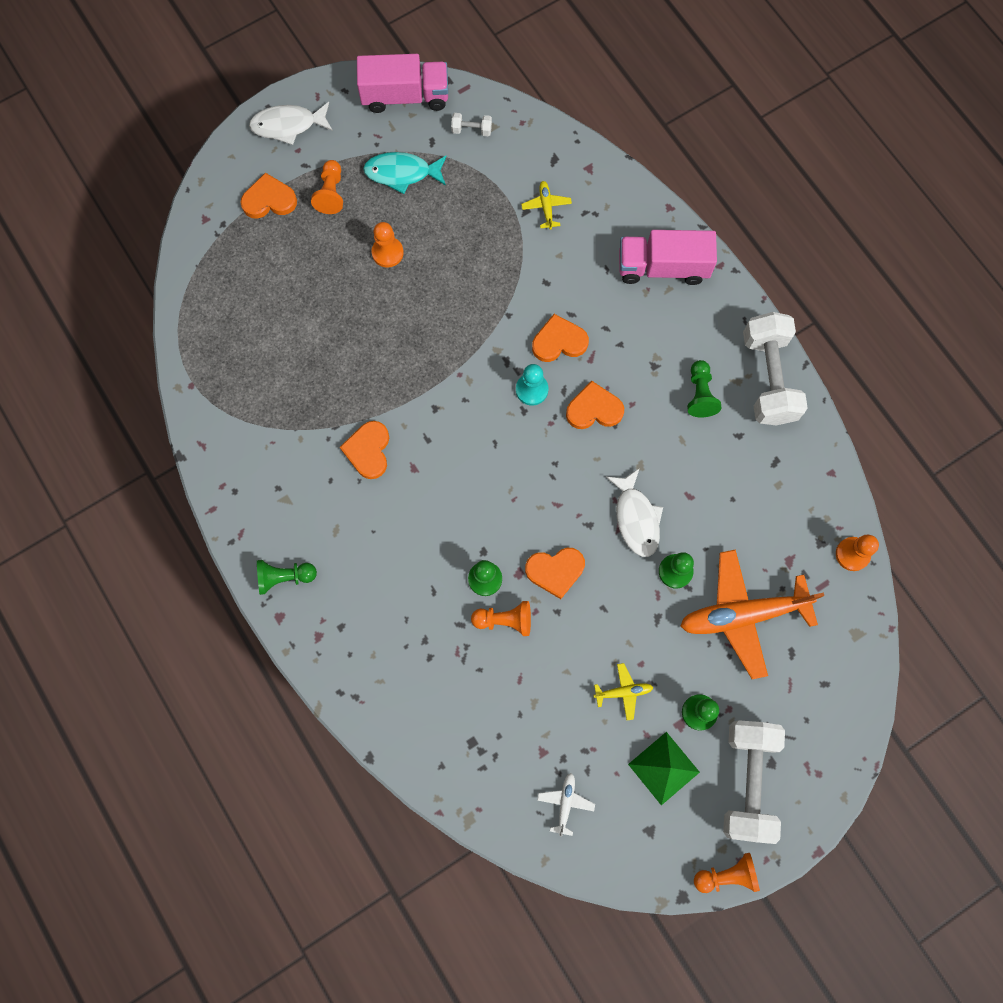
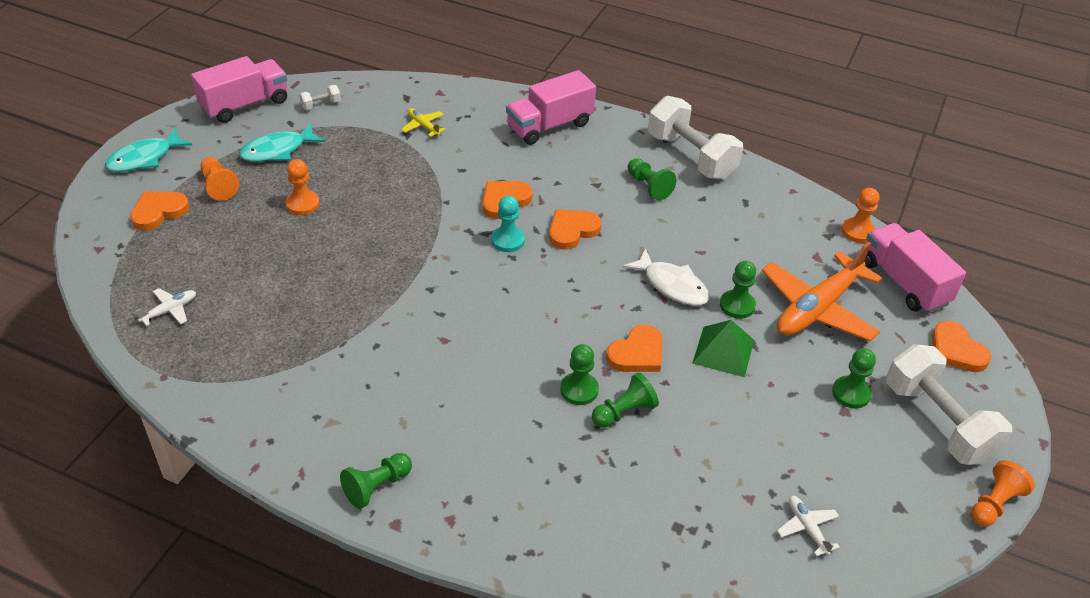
camera: 35 degrees left, 30 degrees down
white fish [249,102,333,145] -> turquoise fish [105,128,192,172]
orange heart [340,421,389,479] -> orange heart moved to [932,321,991,372]
orange pawn [471,601,531,636] -> green pawn [592,373,659,428]
yellow plane [594,663,653,720] -> none
green pyramid [628,732,700,805] -> green pyramid moved to [692,320,754,377]
none -> white plane [135,288,196,326]
none -> pink truck [864,223,966,313]

